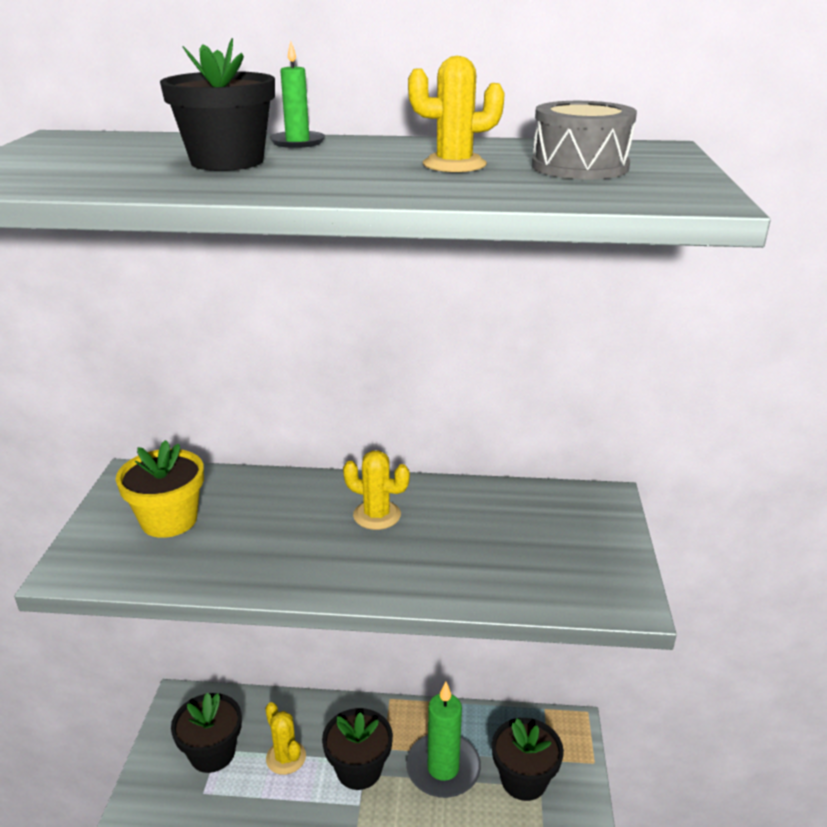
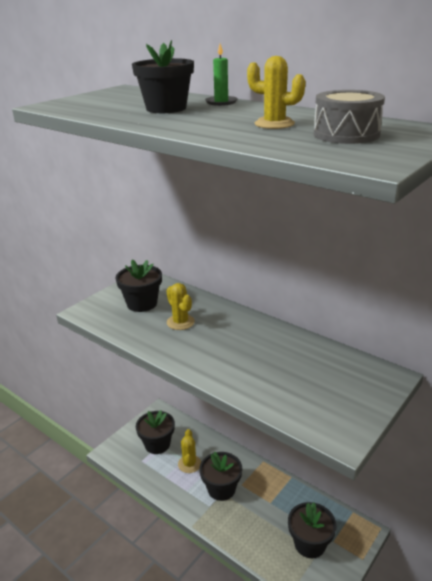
camera: 35 degrees right, 0 degrees up
yellow flower pot [116,440,204,538] -> black flower pot [115,260,162,312]
yellow cactus [343,450,410,530] -> yellow cactus moved to [166,283,195,330]
green candle [406,682,481,798] -> none

